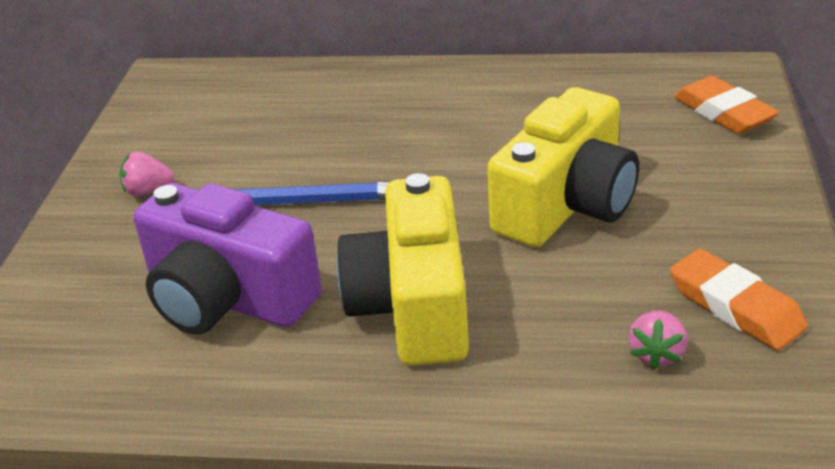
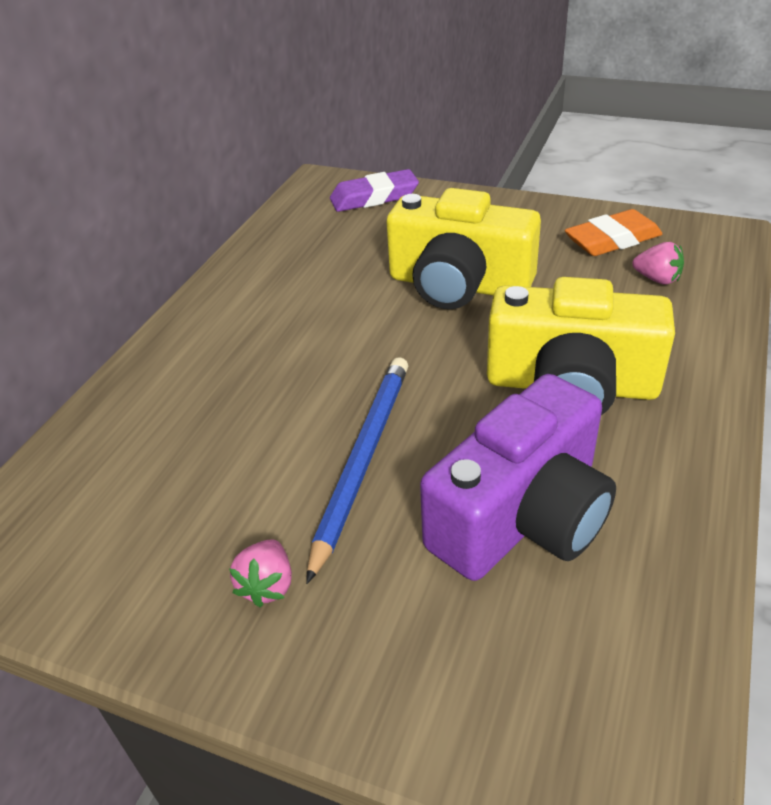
camera: 75 degrees left, 5 degrees up
yellow camera [487,87,639,247] -> yellow camera turned 150 degrees clockwise [387,188,541,309]
orange eraser [674,76,779,134] -> purple eraser [330,169,419,212]

